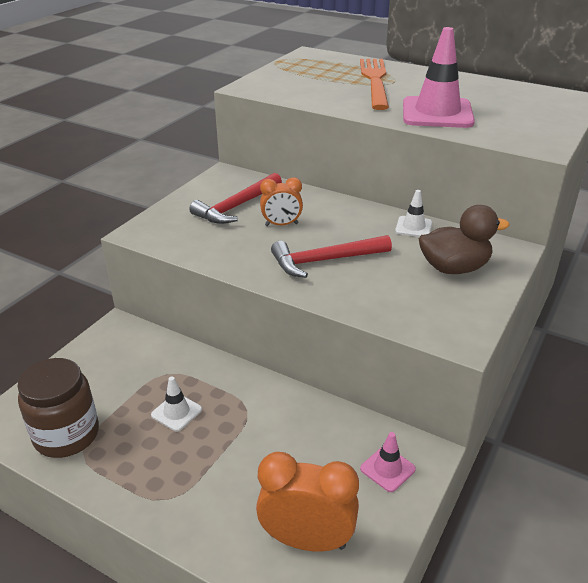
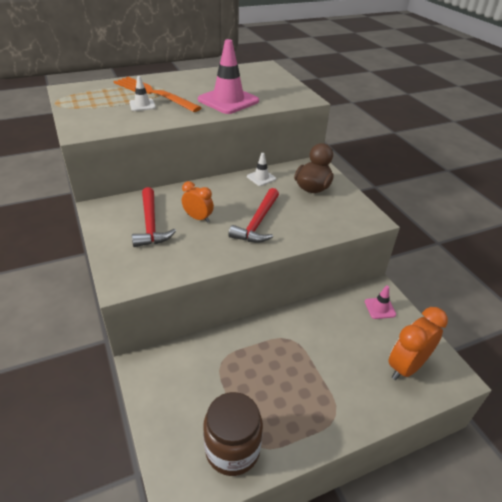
camera: 55 degrees left, 5 degrees up
white traffic cone [151,376,202,431] -> white traffic cone moved to [129,76,156,111]
orange clock [260,177,303,226] -> orange clock turned 90 degrees counterclockwise [182,181,214,223]

